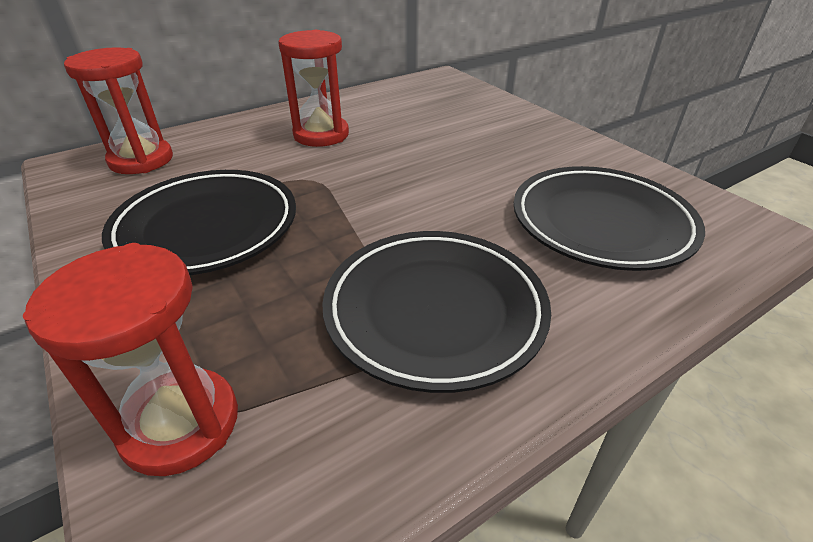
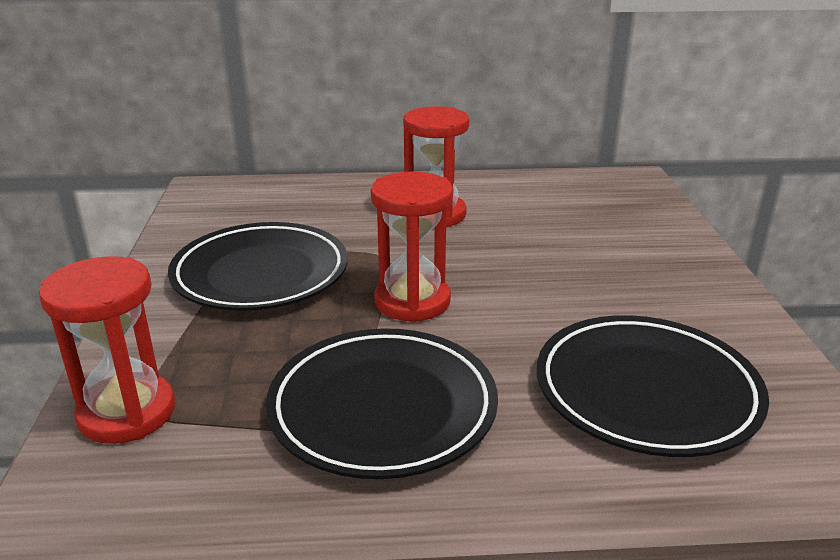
camera: 30 degrees right, 10 degrees down
red hourglass [64,47,173,174] -> red hourglass moved to [371,172,453,322]

